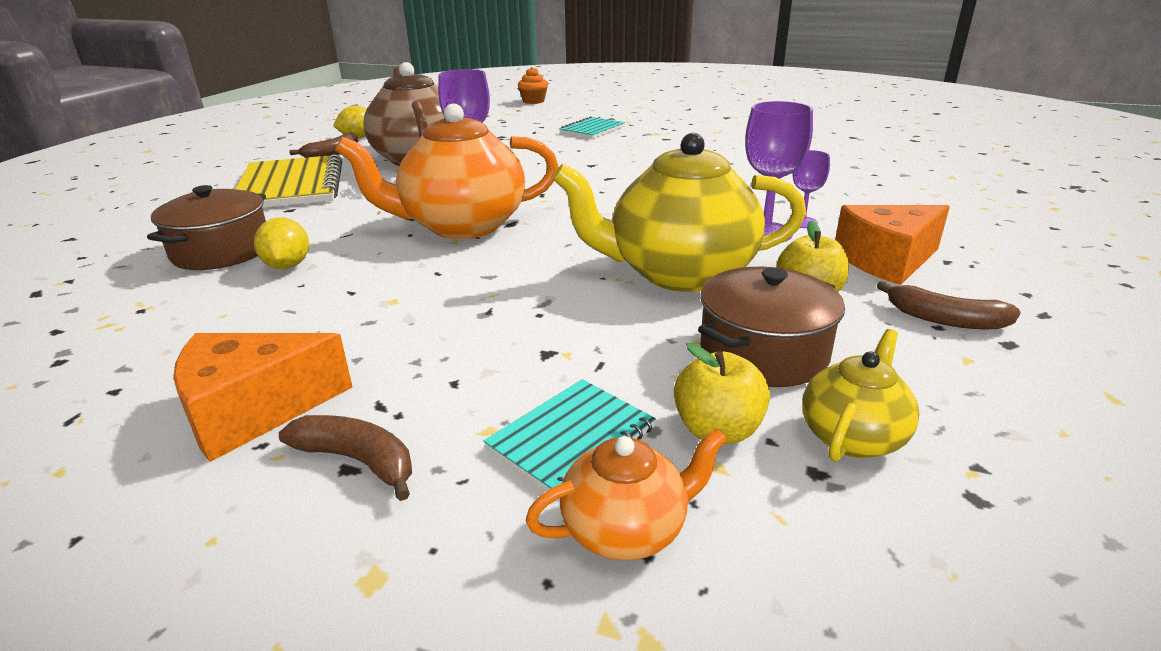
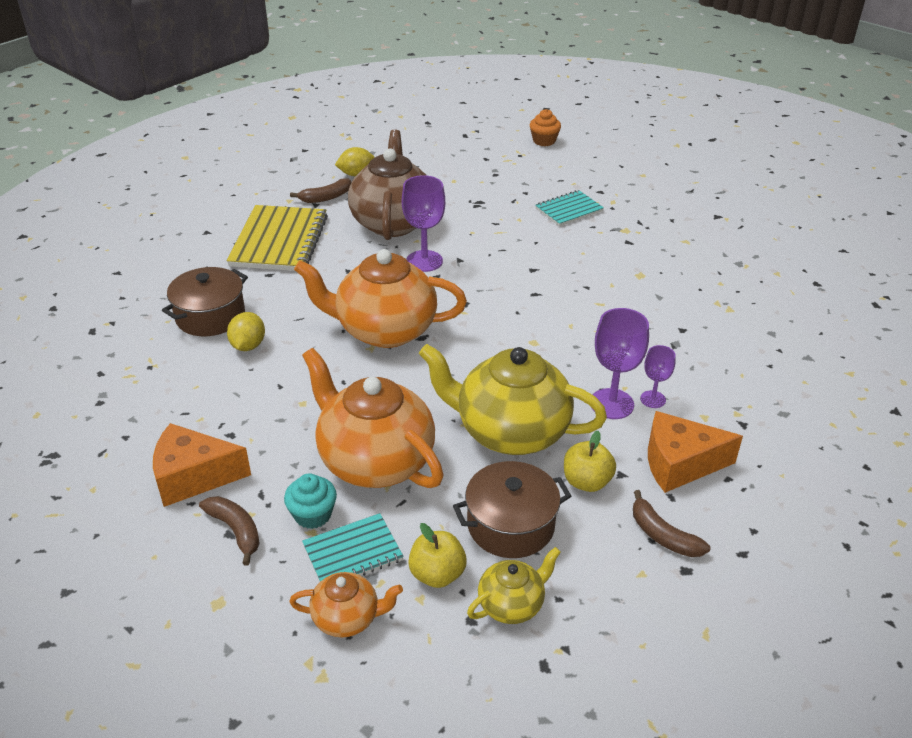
camera: 20 degrees right, 10 degrees up
none -> turquoise cupcake [284,474,337,529]
none -> orange teapot [302,348,443,488]

